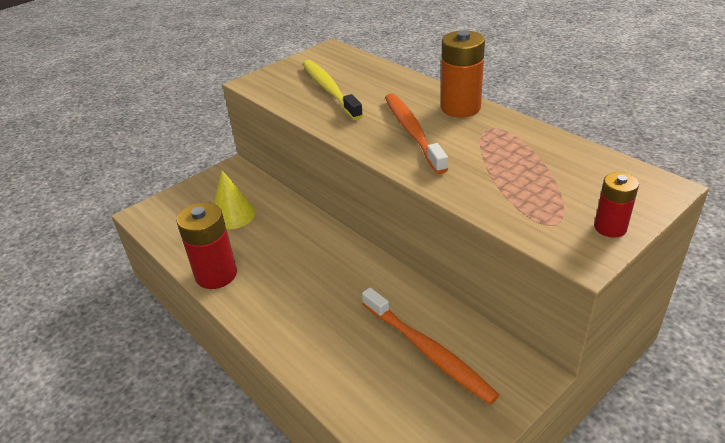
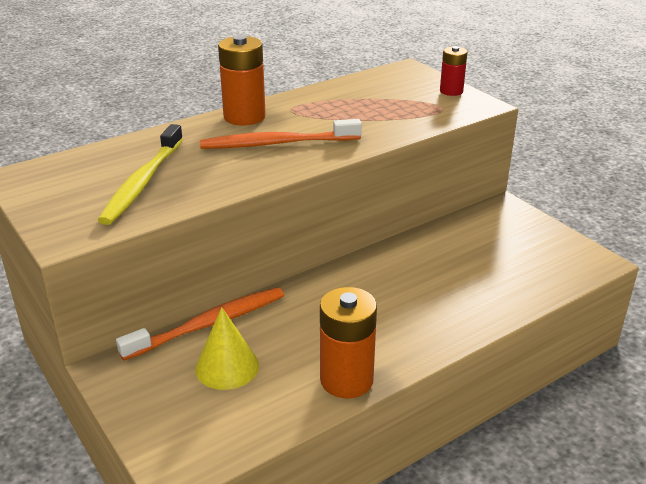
camera: 85 degrees left, 5 degrees down
red battery [177,202,237,289] -> orange battery [320,287,377,399]
yellow toothbrush [302,60,363,120] -> yellow toothbrush turned 60 degrees counterclockwise [98,124,183,225]
orange toothbrush [362,287,499,405] -> orange toothbrush moved to [116,287,284,360]

